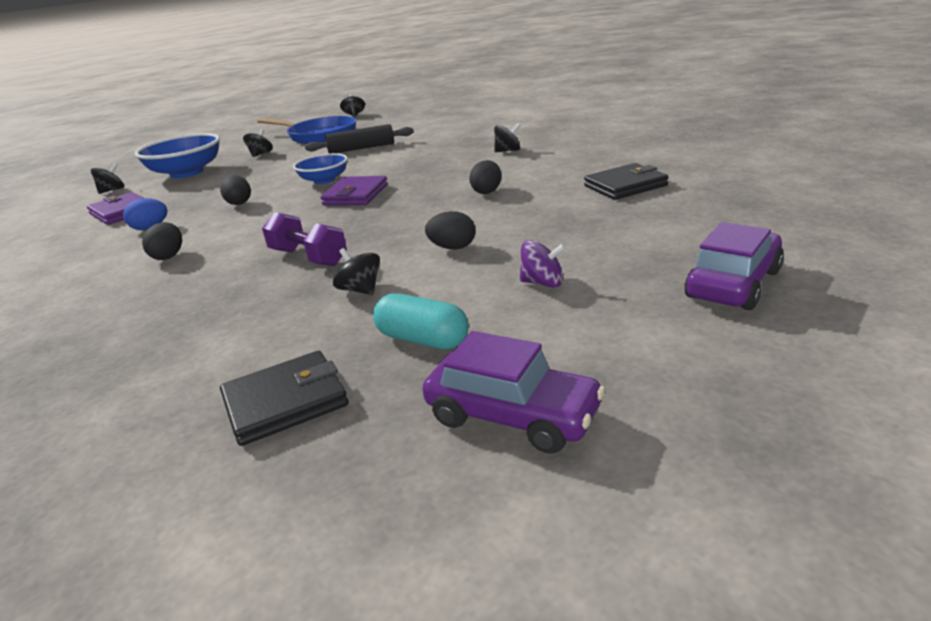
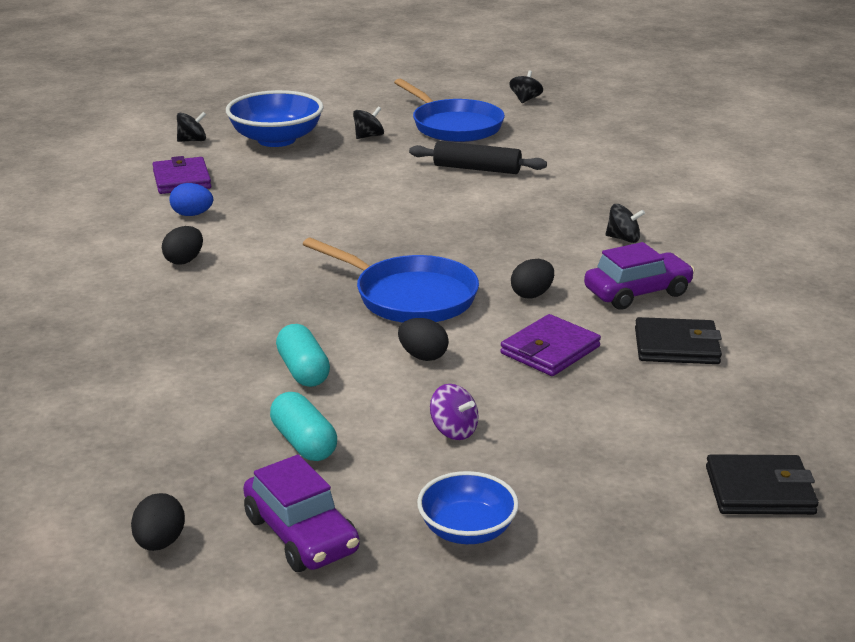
camera: 25 degrees right, 0 degrees up
black egg [220,175,251,205] -> black egg moved to [131,493,185,551]
black wallet [220,351,348,446] -> black wallet moved to [706,454,819,515]
purple dumbbell [262,212,347,266] -> none
blue bowl [293,153,348,184] -> blue bowl moved to [417,471,519,544]
purple wallet [320,176,388,205] -> purple wallet moved to [500,314,601,376]
black spinning top [333,248,380,295] -> turquoise capsule [276,324,330,387]
purple car [685,222,784,310] -> purple car moved to [584,242,695,310]
none -> blue pan [303,238,479,323]

